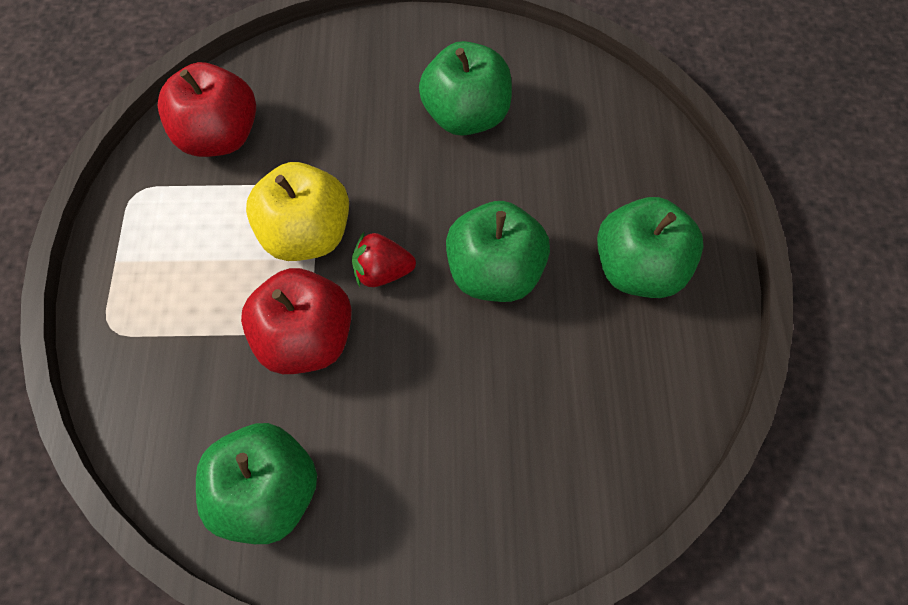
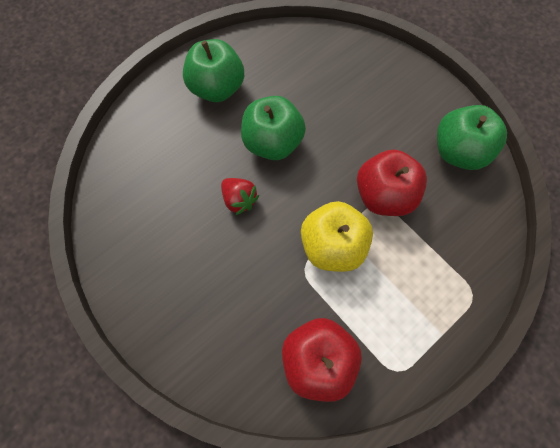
camera: 130 degrees left, 5 degrees up
red strawberry [352,232,416,287] -> red strawberry moved to [221,178,259,215]
green apple [419,41,512,136] -> none

